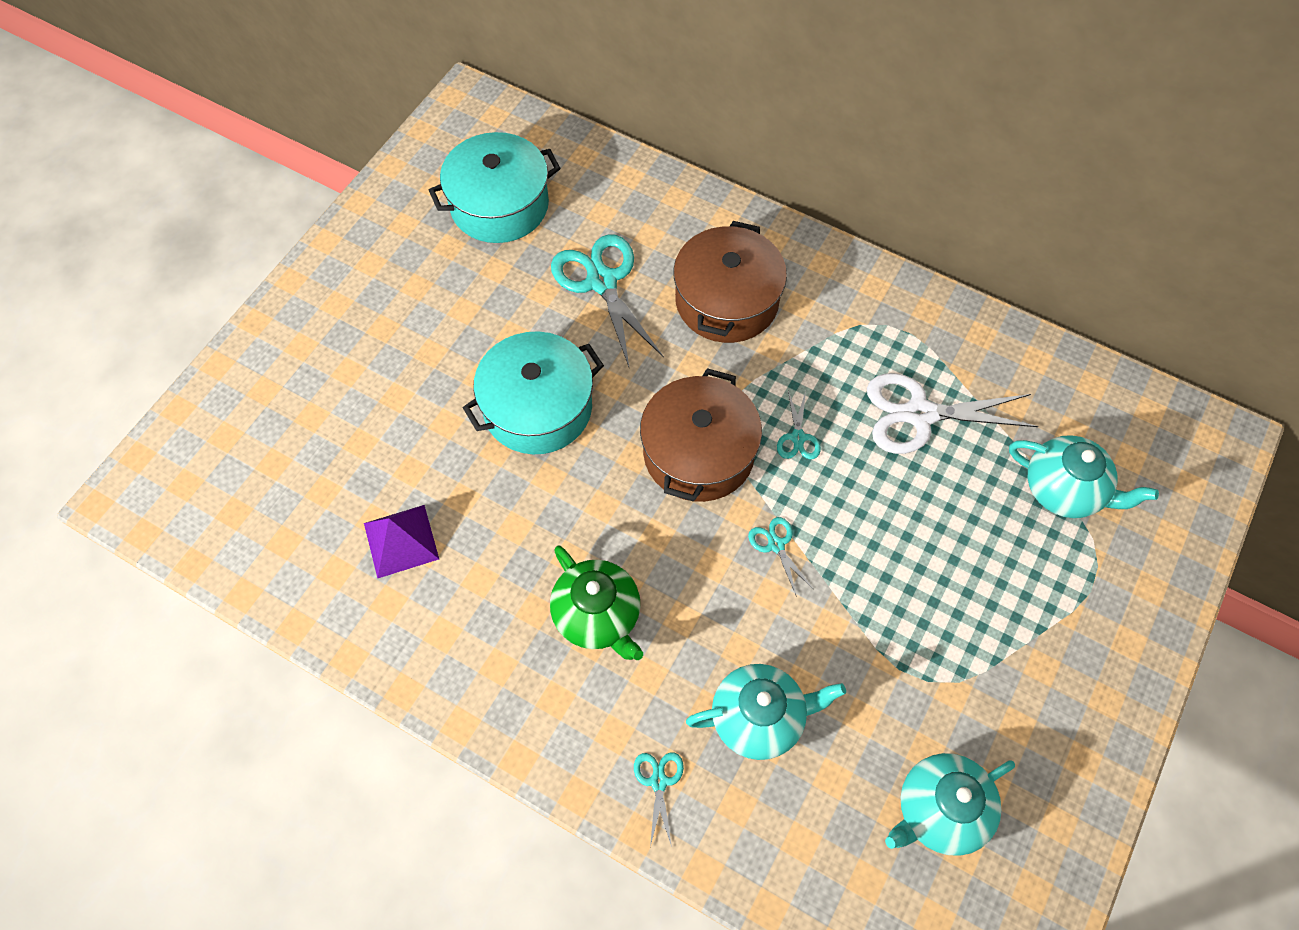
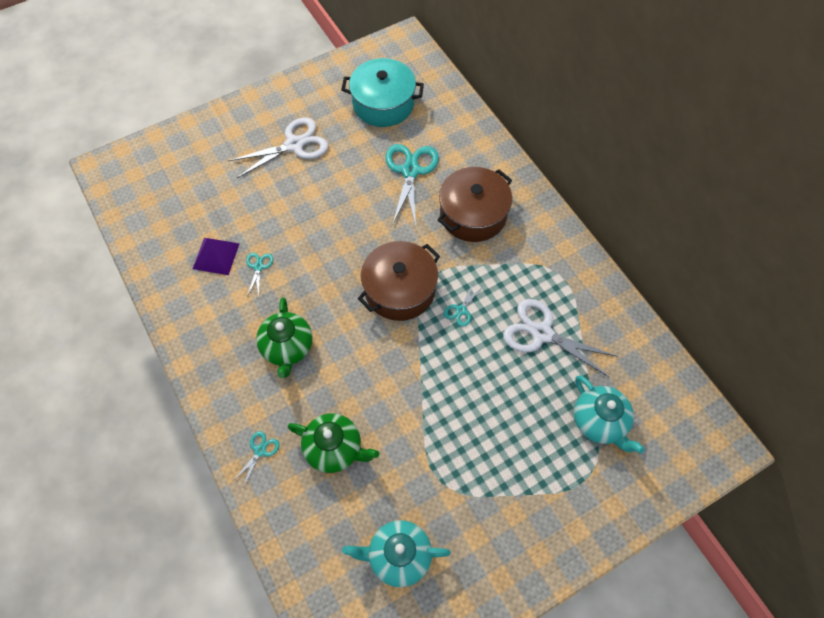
camera: 30 degrees right, 0 degrees up
turquoise pot [463,331,604,454] -> none
turquoise teapot [686,664,846,760] -> green teapot [288,413,379,473]
turquoise scissors [748,517,813,597] -> turquoise scissors moved to [246,253,273,296]
none -> white scissors [228,117,328,178]

